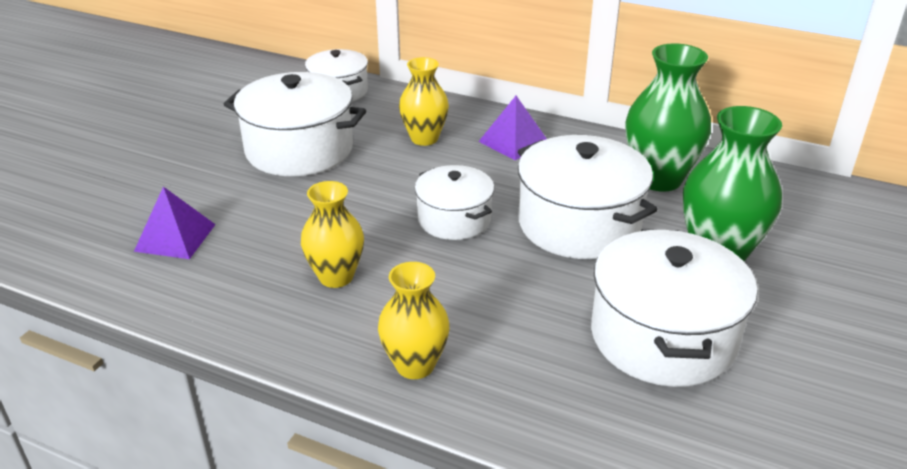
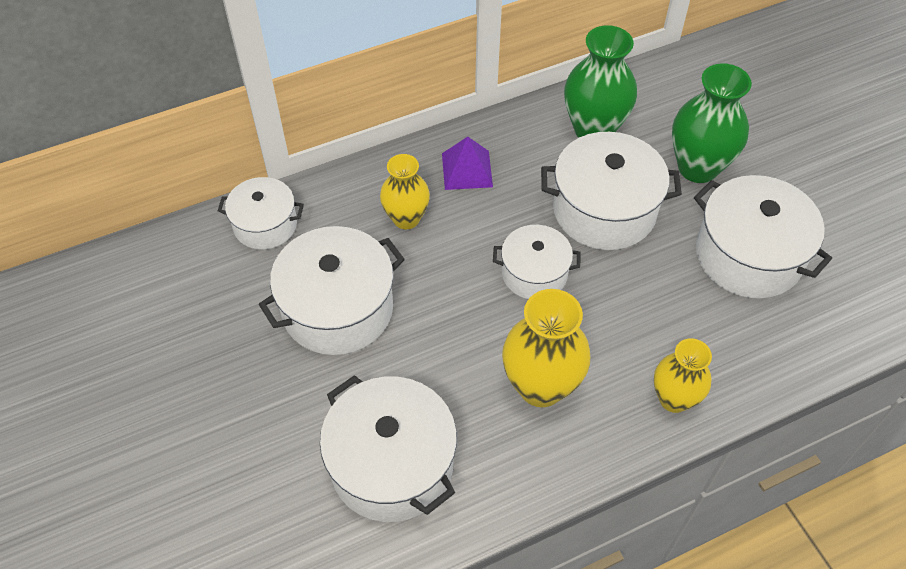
camera: 50 degrees left, 20 degrees up
purple pyramid [134,187,216,259] -> white pot [320,375,457,522]
yellow vase [301,181,364,288] -> yellow vase [502,289,591,407], size x1.54

